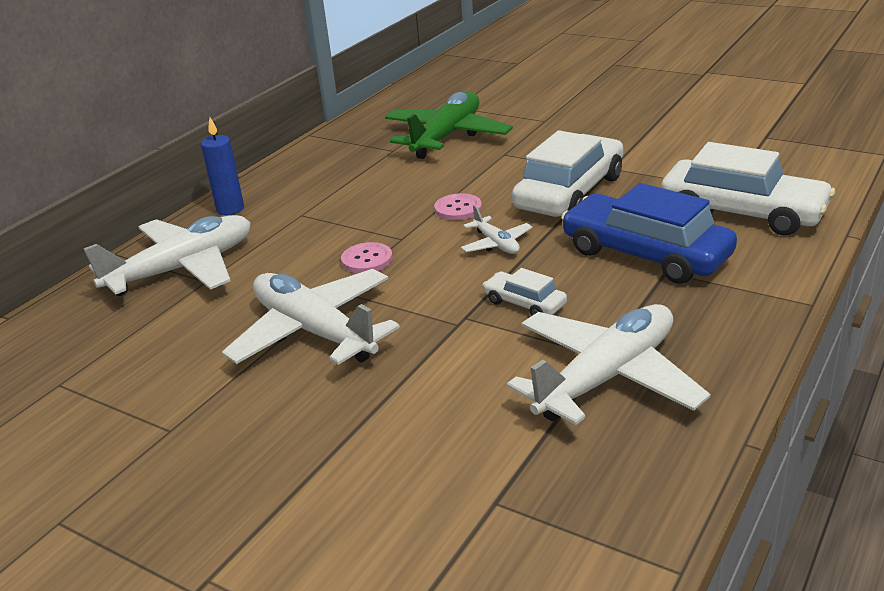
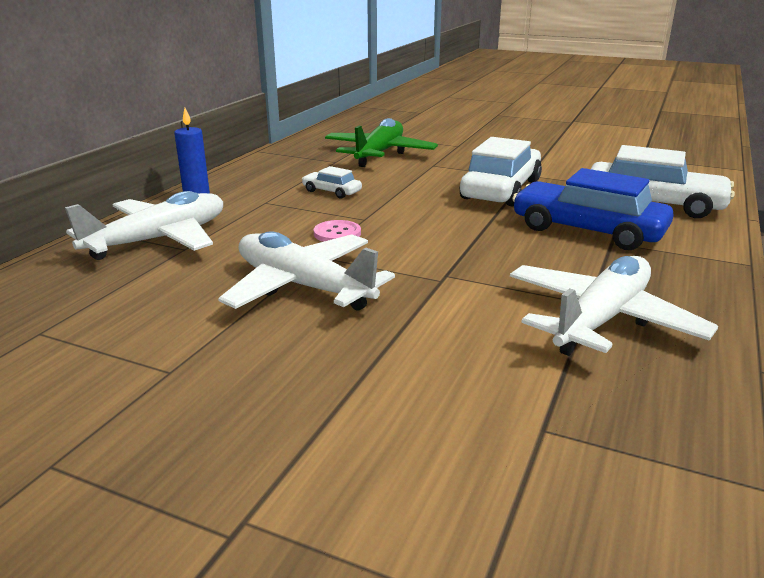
camera: 10 degrees left, 5 degrees down
pink button [434,193,482,220] -> none
white plane [461,205,532,254] -> none
white car [483,268,567,316] -> white car moved to [302,166,362,199]

